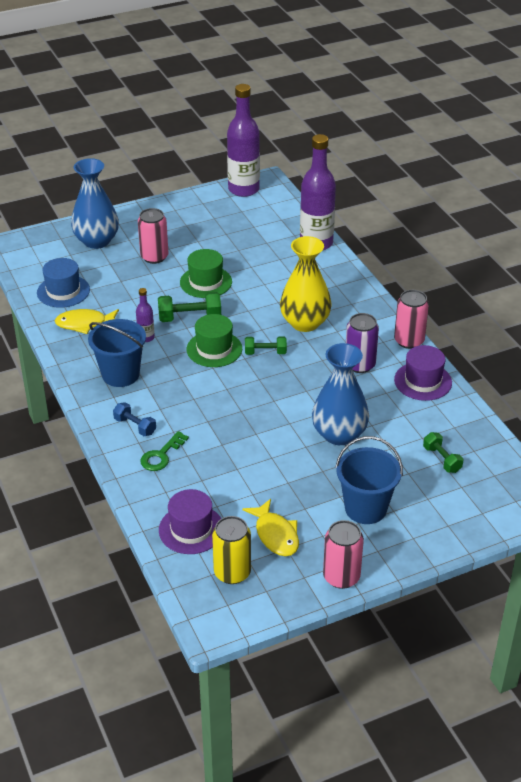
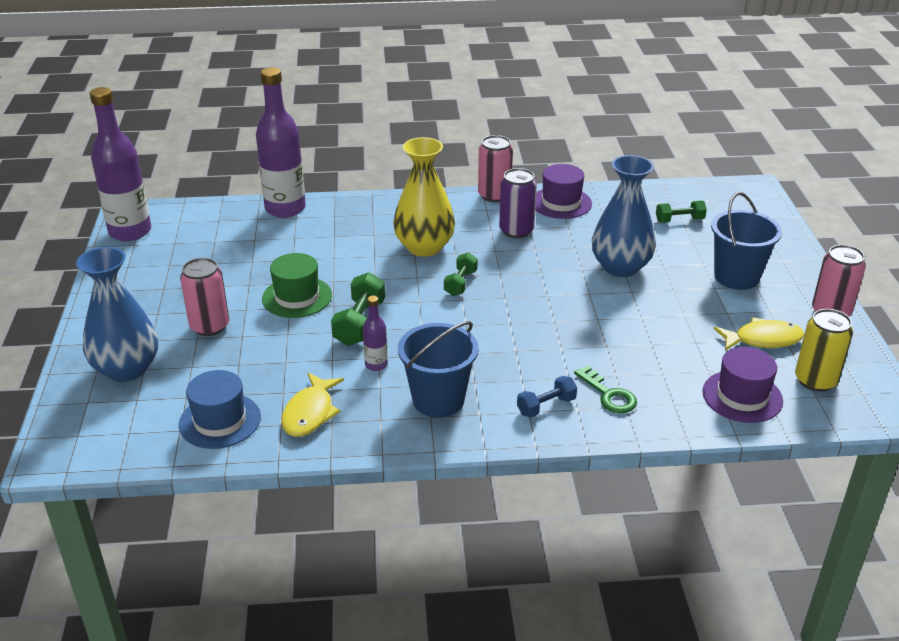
camera: 70 degrees left, 5 degrees down
green hat [187,314,242,367] -> none

